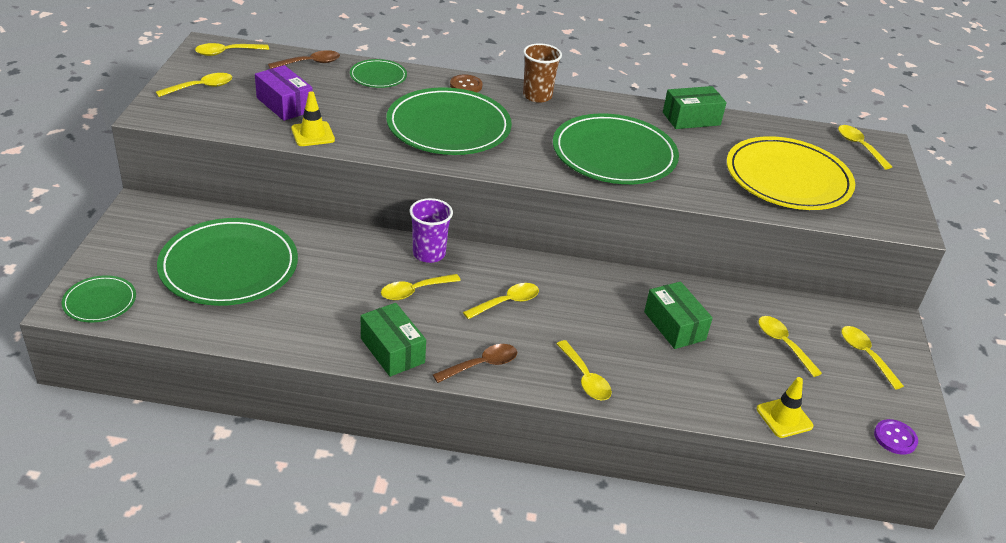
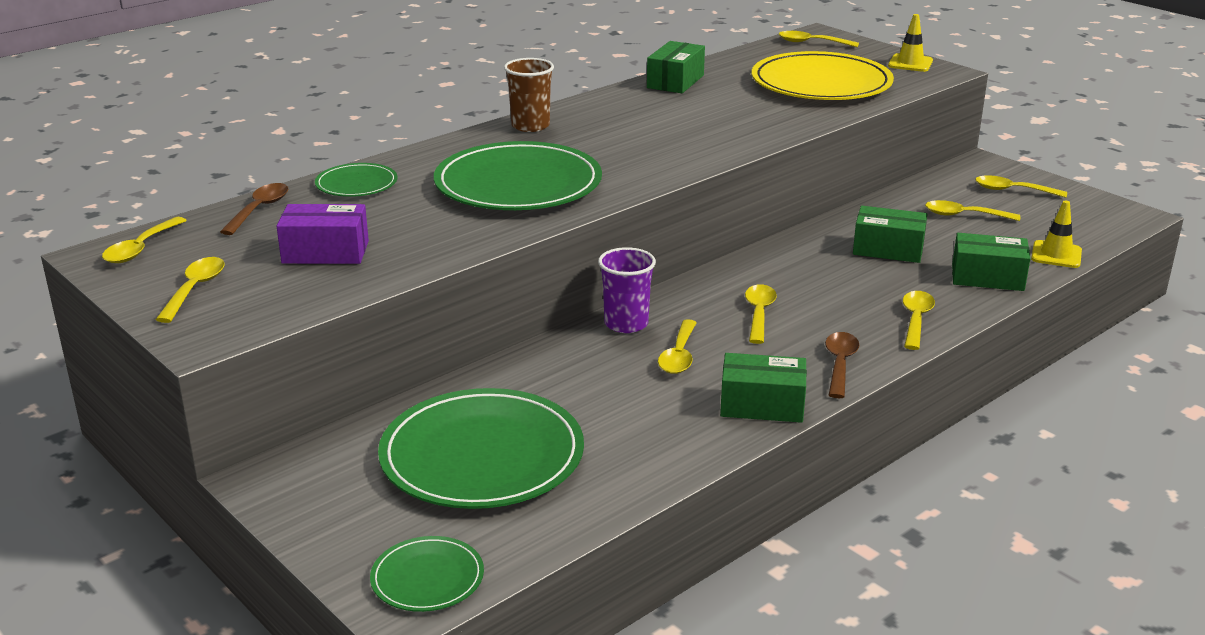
camera: 45 degrees left, 10 degrees down
yellow traffic cone [291,91,335,146] -> yellow traffic cone moved to [888,14,933,72]
brown button [450,74,483,92] -> none
green plate [553,113,679,184] -> none
yellow spoon [557,340,612,401] -> yellow spoon turned 90 degrees counterclockwise [903,291,935,350]
purple button [874,419,918,455] -> none
none -> green box [952,233,1030,291]

